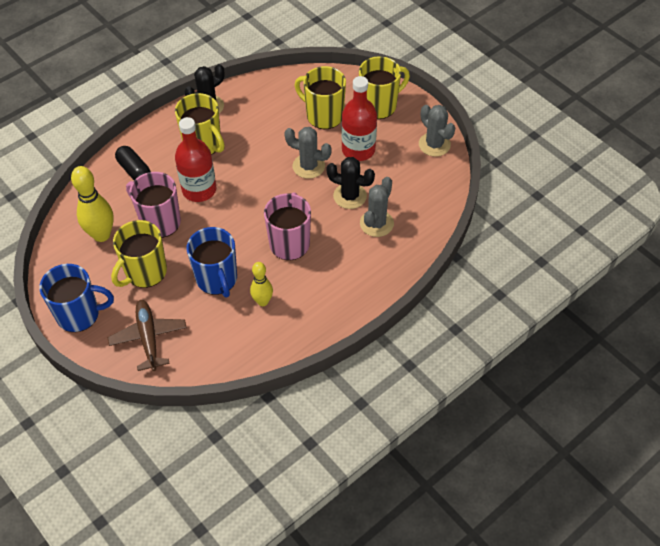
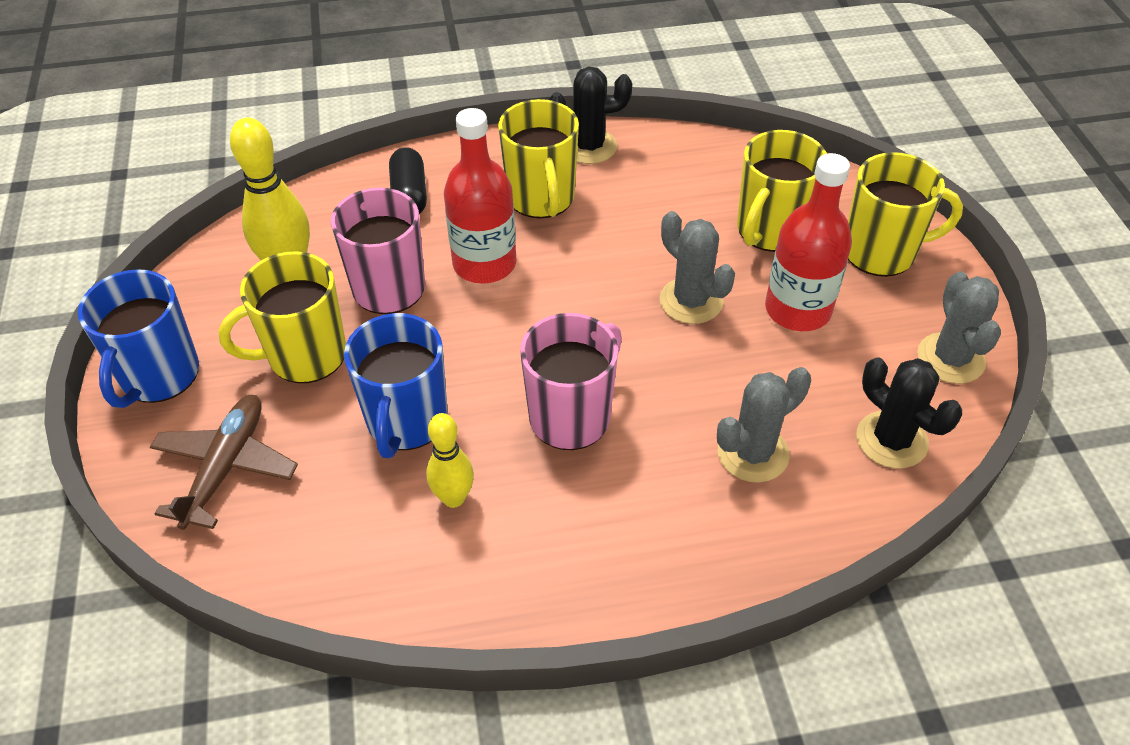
camera: 30 degrees right, 5 degrees down
blue mug [40,264,114,332] -> blue mug turned 75 degrees clockwise [78,269,199,408]
yellow mug [295,66,346,129] -> yellow mug turned 120 degrees counterclockwise [737,130,827,252]
black cactus [327,157,375,209] -> black cactus moved to [856,357,962,469]

